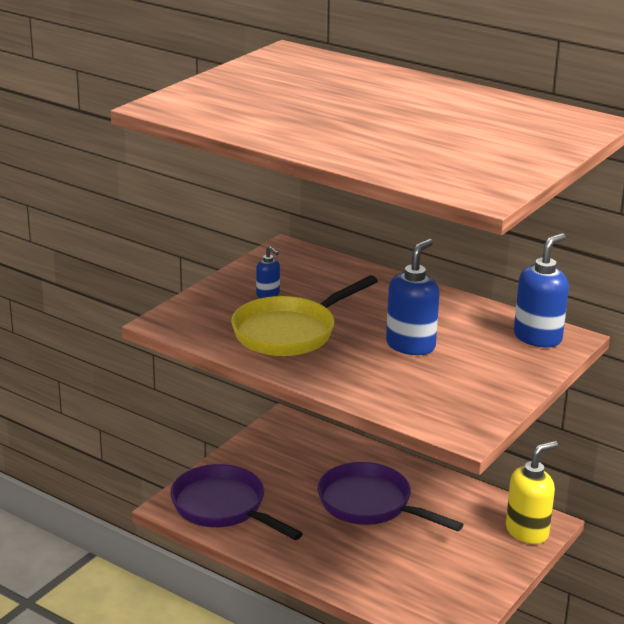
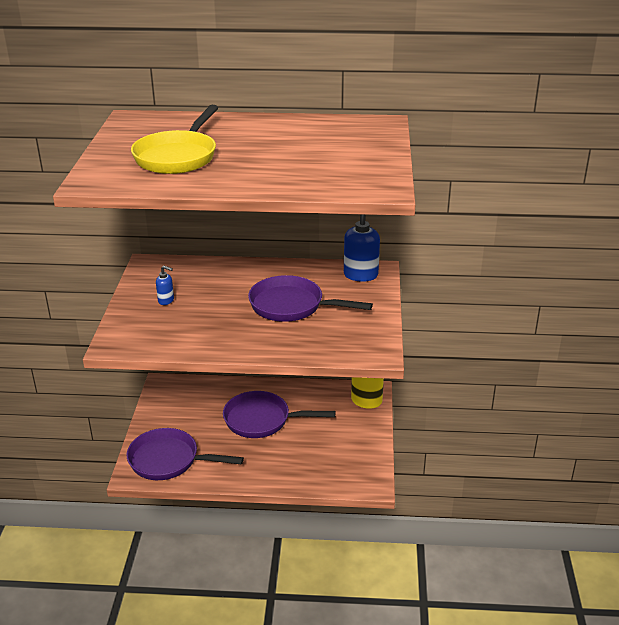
camera: 30 degrees left, 5 degrees up
yellow pan [231,275,378,356] -> yellow pan moved to [131,105,218,174]
blue soap dispenser [386,239,440,355] -> purple pan [248,275,373,322]

